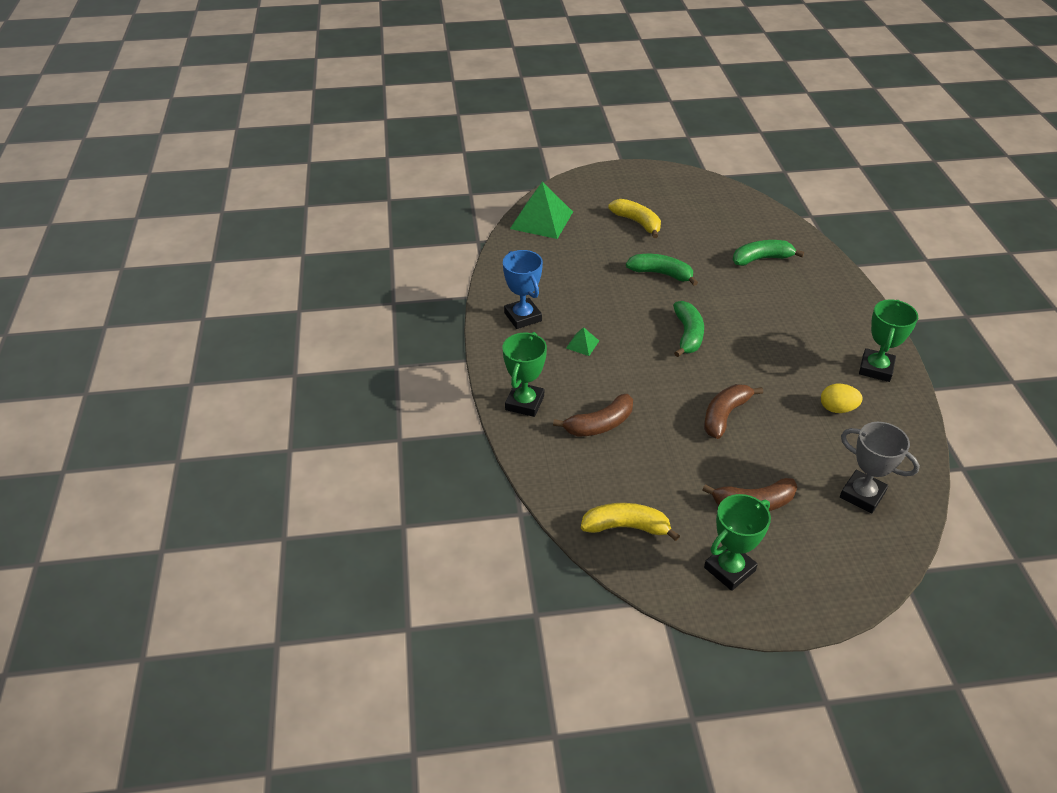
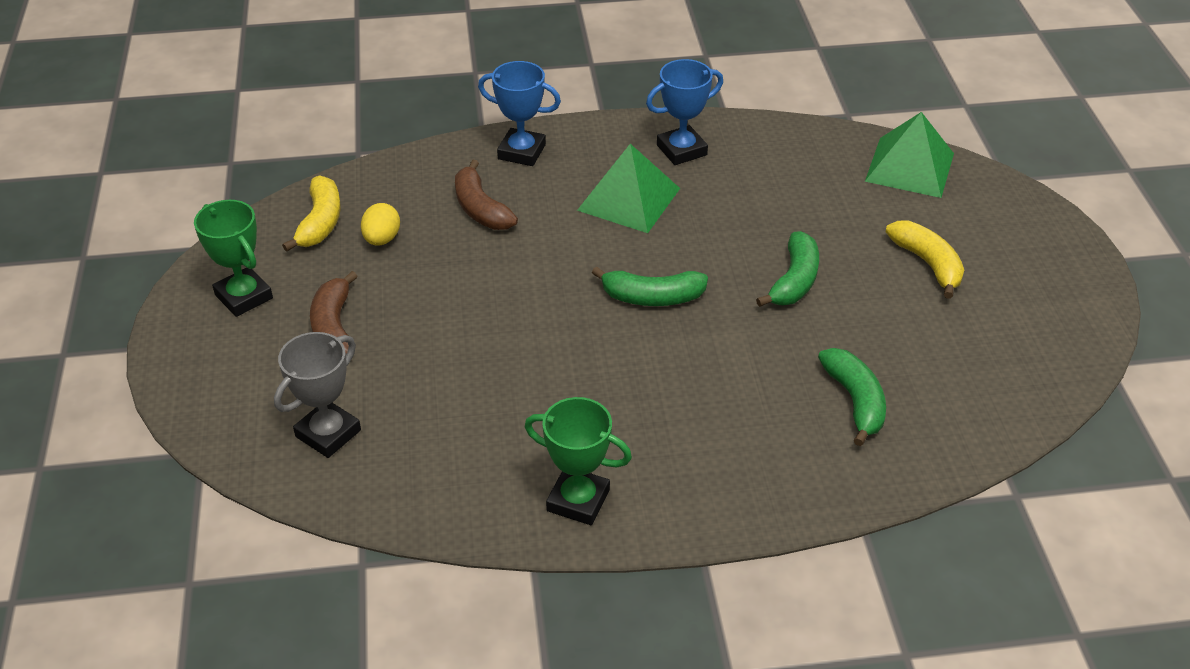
camera: 90 degrees right, 0 degrees up
green trophy [503,332,547,417] -> blue trophy [478,61,561,166]
green pyramid [566,327,599,356] -> green pyramid [577,144,680,233], size x2.27
yellow banana [608,199,661,238] -> yellow banana turned 75 degrees counterclockwise [886,220,964,299]
brown banana [704,384,763,439] -> none
yellow egg [821,384,863,413] -> yellow egg moved to [361,203,400,246]

